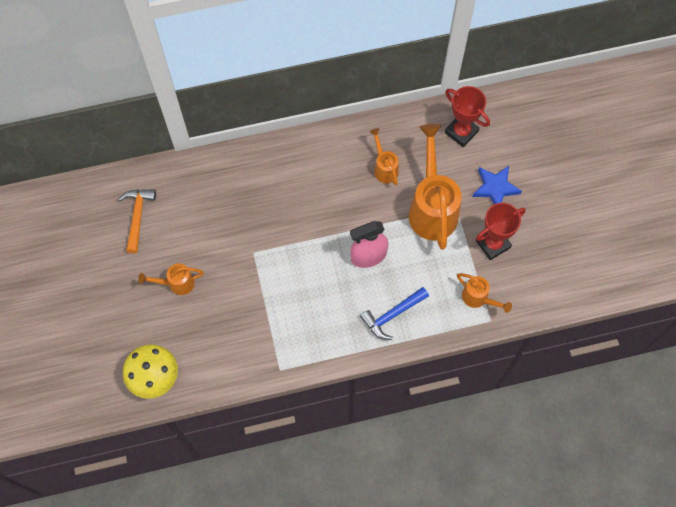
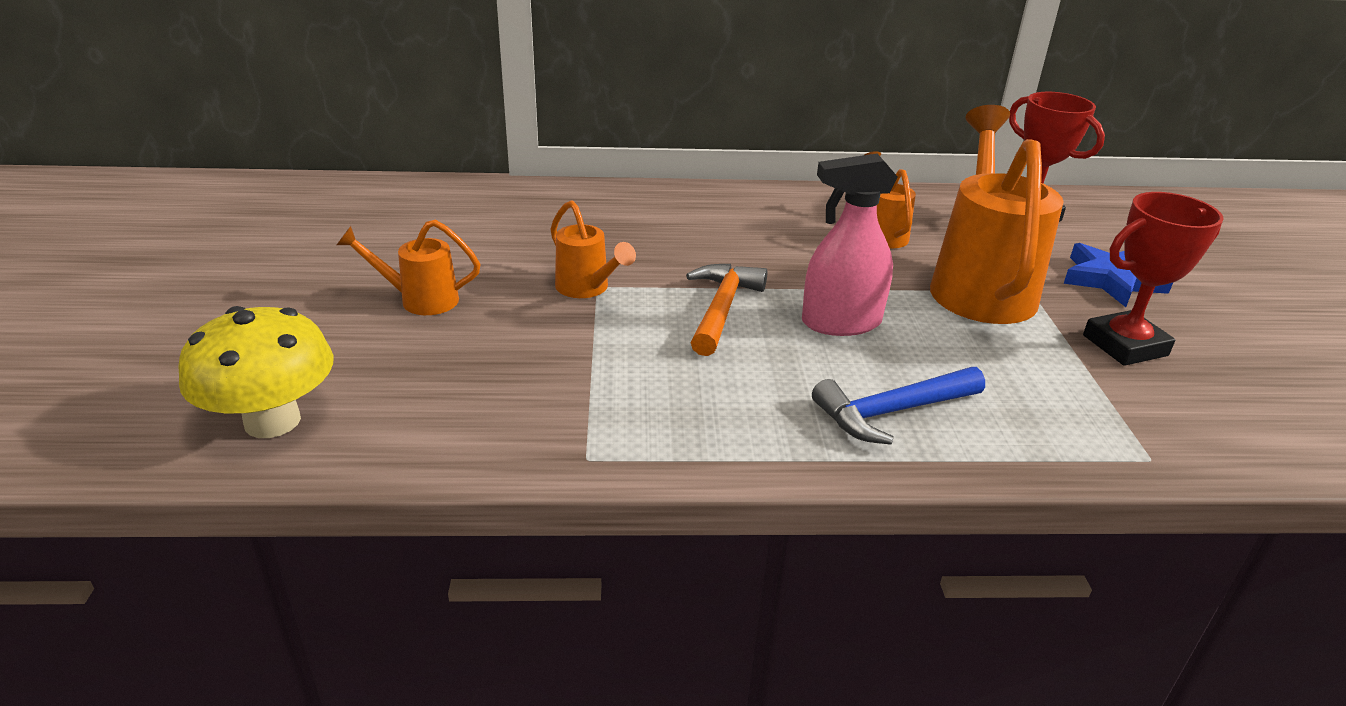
camera: 10 degrees right, 35 degrees down
orange hammer [118,189,156,253] -> orange hammer moved to [686,264,768,356]
orange watering can [457,273,512,313] -> orange watering can moved to [551,200,636,298]

